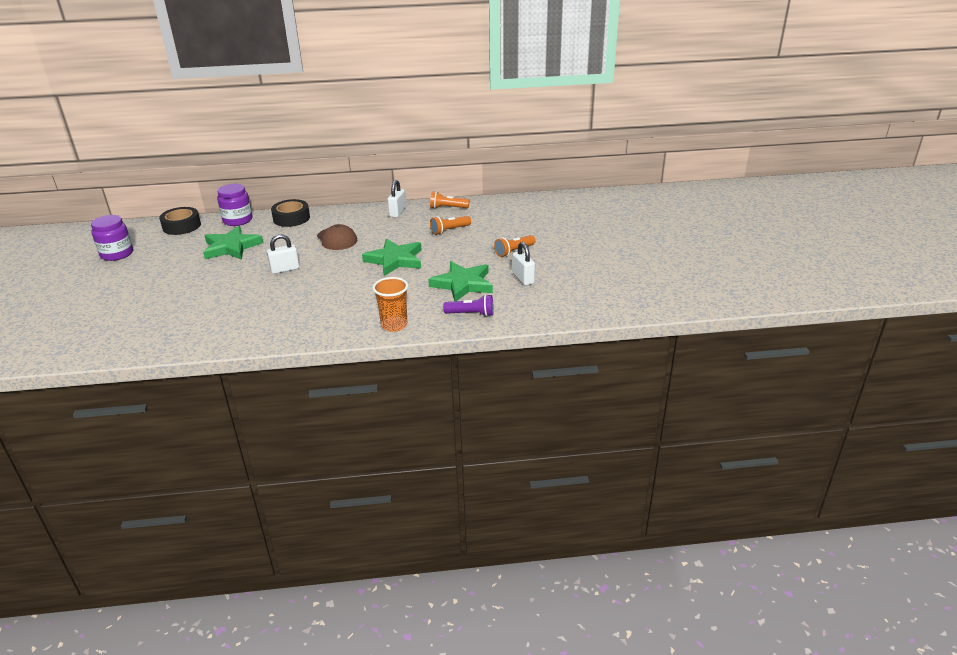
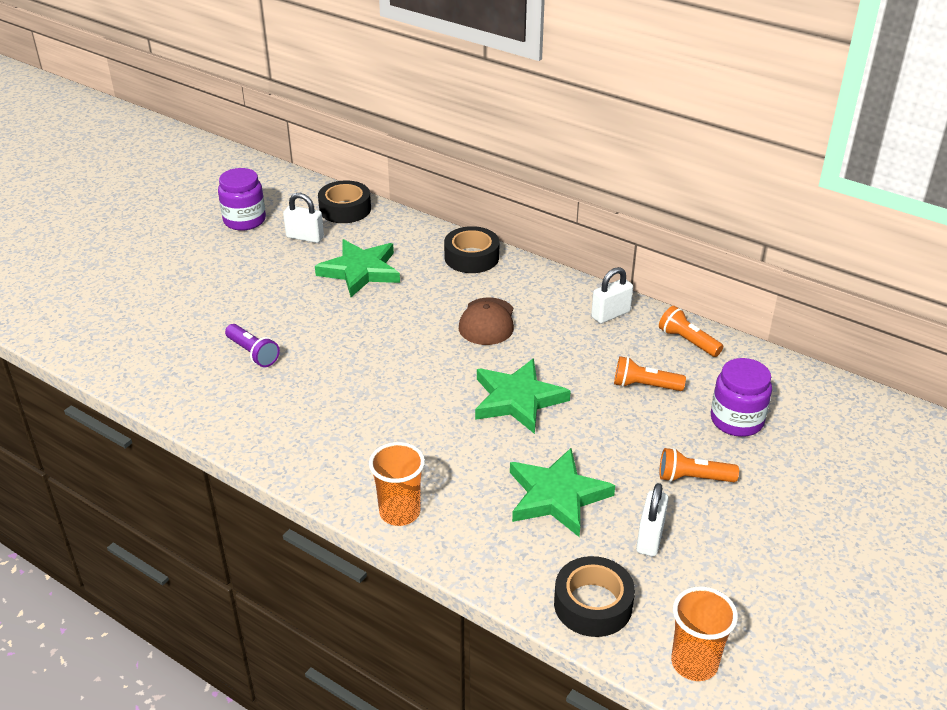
camera: 40 degrees right, 5 degrees up
purple jar [217,184,253,226] -> purple jar moved to [711,358,772,437]
white padlock [267,234,300,274] -> white padlock moved to [283,193,324,243]
purple flashlight [443,294,494,317] -> purple flashlight moved to [225,324,280,367]
none -> black tape [554,556,635,637]
none -> orange cup [671,586,738,681]

